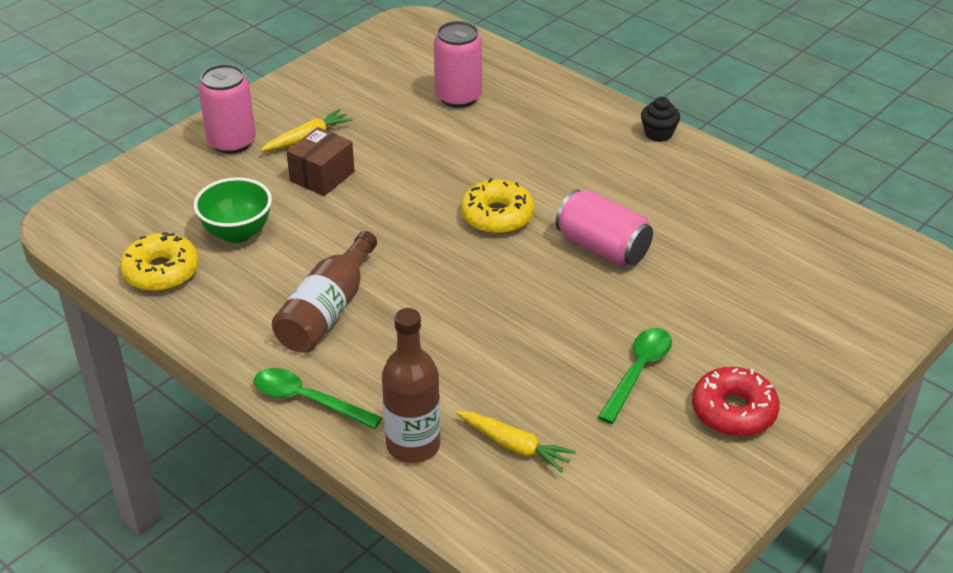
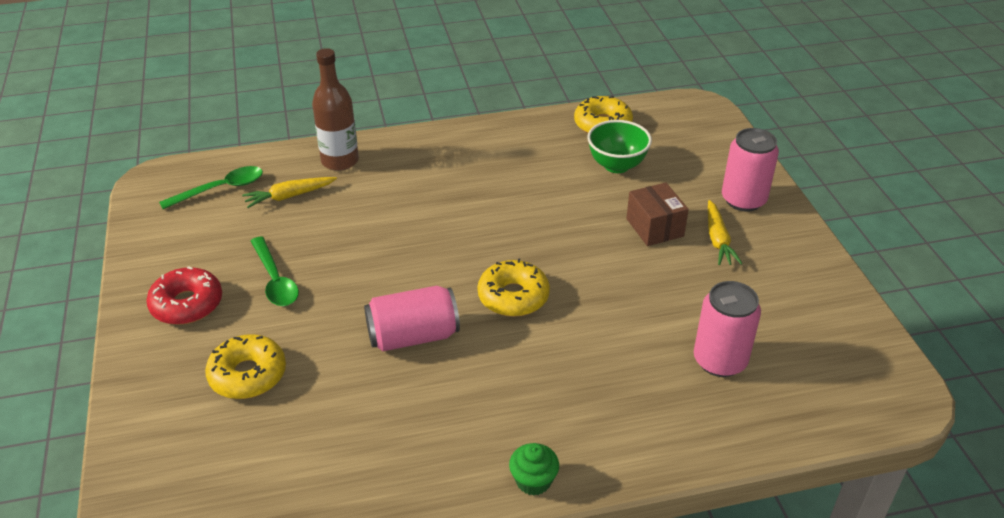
camera: 125 degrees right, 0 degrees up
green spoon [254,368,382,429] -> green spoon moved to [159,166,263,209]
brown bottle [272,231,377,353] -> none
black cupcake [641,97,680,142] -> green cupcake [509,443,559,496]
none -> yellow donut [205,334,286,399]

